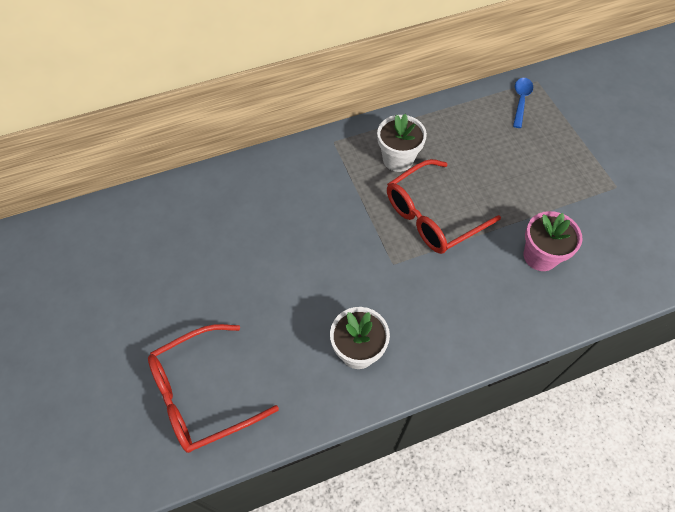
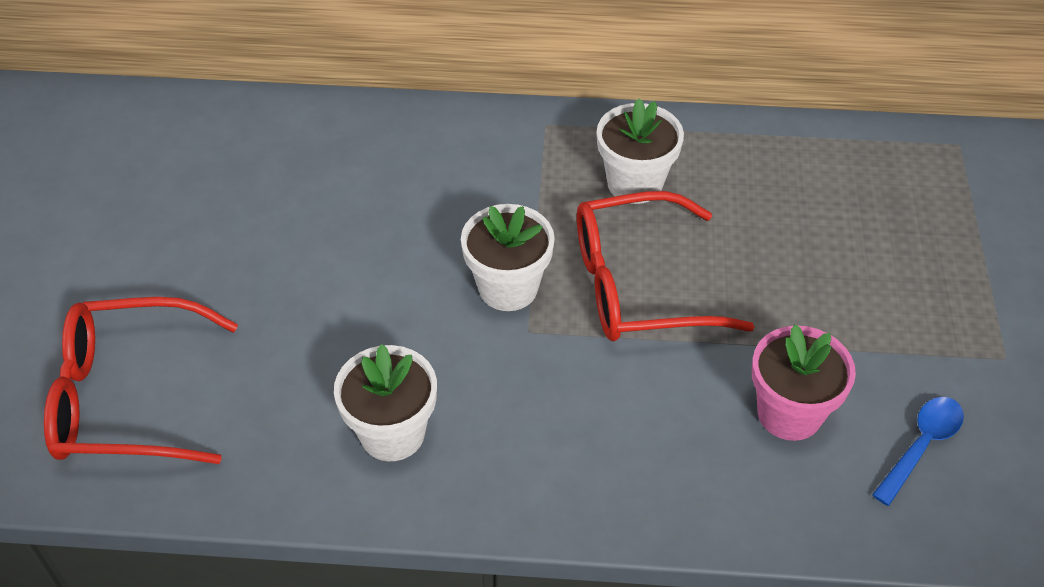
camera: 25 degrees right, 10 degrees down
blue spoon [513,78,533,128] -> blue spoon moved to [872,397,964,506]
none -> white flower pot [461,204,555,311]

